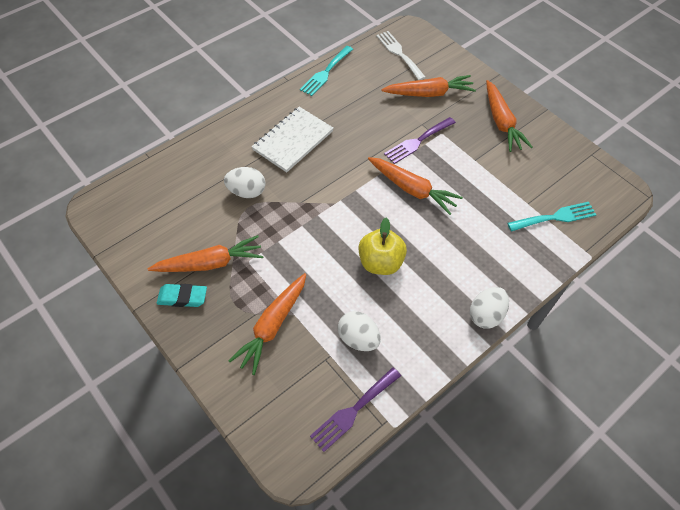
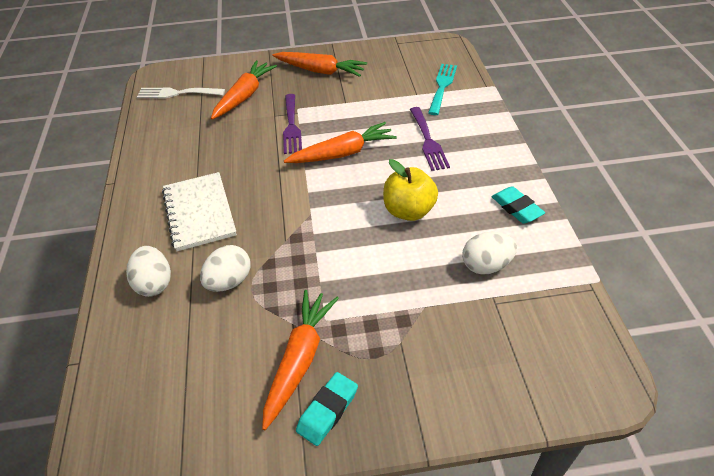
camera: 55 degrees left, 10 degrees down
orange carrot [229,273,306,375] -> none
turquoise fork [300,46,353,96] -> none
purple fork [310,367,401,452] -> purple fork moved to [410,107,450,171]
white egg [470,287,509,329] -> white egg moved to [126,246,171,297]
none -> turquoise eraser [492,186,545,223]

